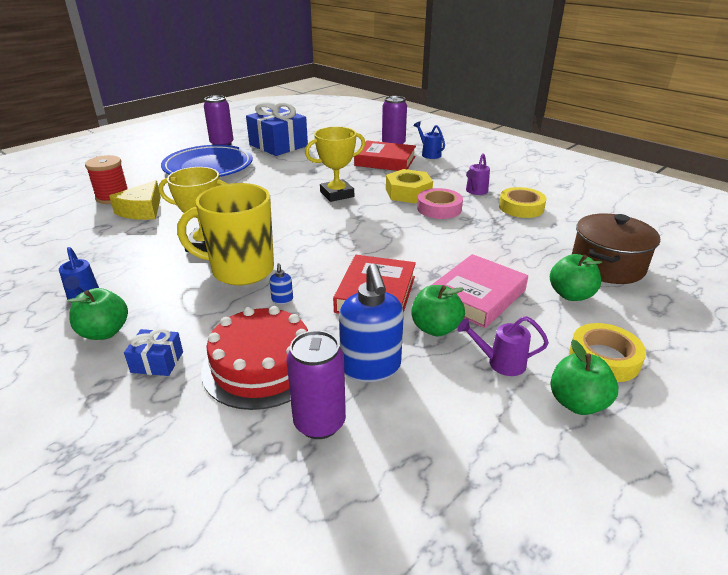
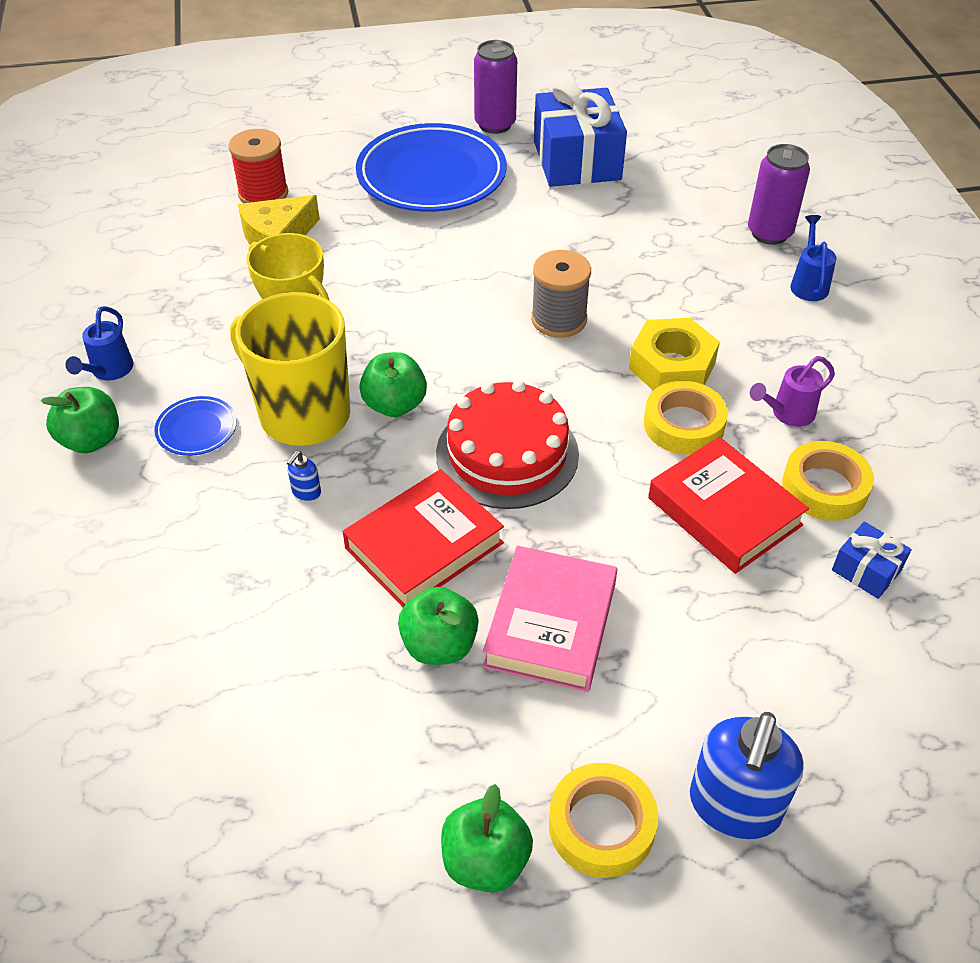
camera: 35 degrees right, 15 degrees up
blue gift [124,328,183,376] -> blue gift moved to [832,521,912,599]
red cake [201,306,308,410] -> red cake moved to [436,380,579,509]
purple can [286,330,346,439] -> none
yellow trophy [305,127,365,202] -> grey spool [531,250,591,338]
blue soap dispenser [339,264,404,382] -> blue soap dispenser moved to [690,712,804,840]
red book [354,140,416,171] -> red book moved to [648,437,809,574]
pink tape [417,188,463,219] -> yellow tape [644,381,728,455]
pink book [432,254,528,328] -> pink book turned 60 degrees counterclockwise [483,546,617,692]
purple watering can [457,316,549,376] -> none
green apple [550,254,602,301] -> green apple moved to [359,352,427,417]
brown pot [572,213,660,284] -> none
none -> blue plate [154,396,237,456]

